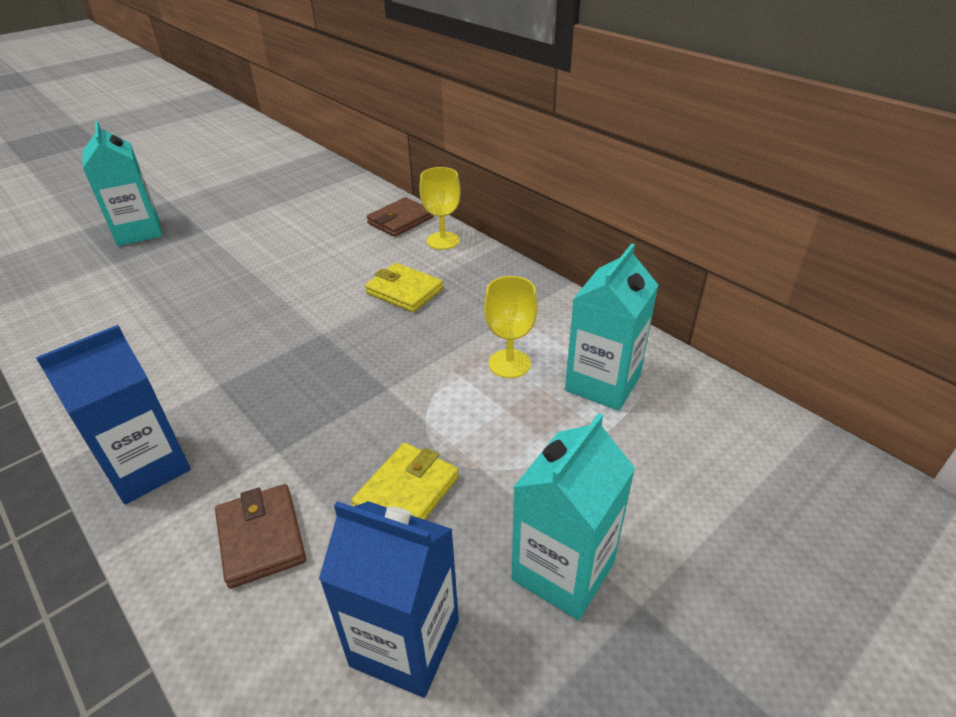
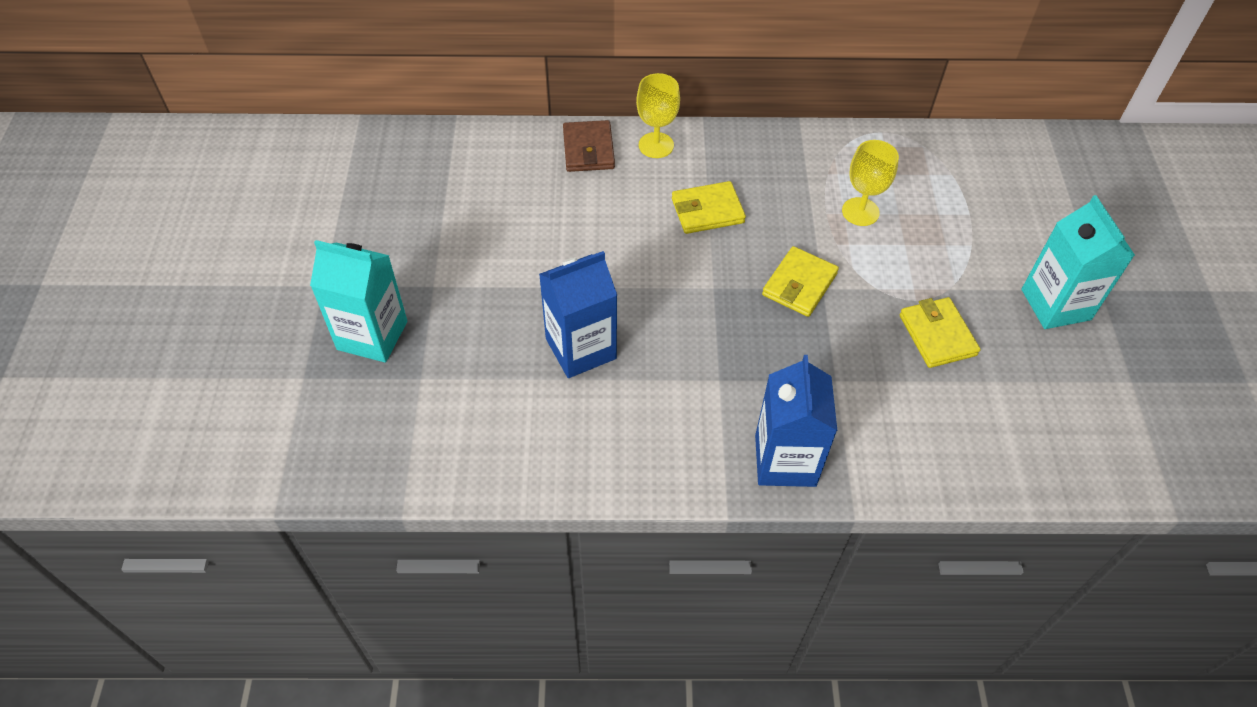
camera: 50 degrees left, 15 degrees up
brown wallet [215,484,306,589] -> none
blue carton [319,501,459,698] -> blue carton moved to [539,251,617,378]
turquoise carton [565,243,658,411] -> none
none -> yellow wallet [762,246,839,317]

